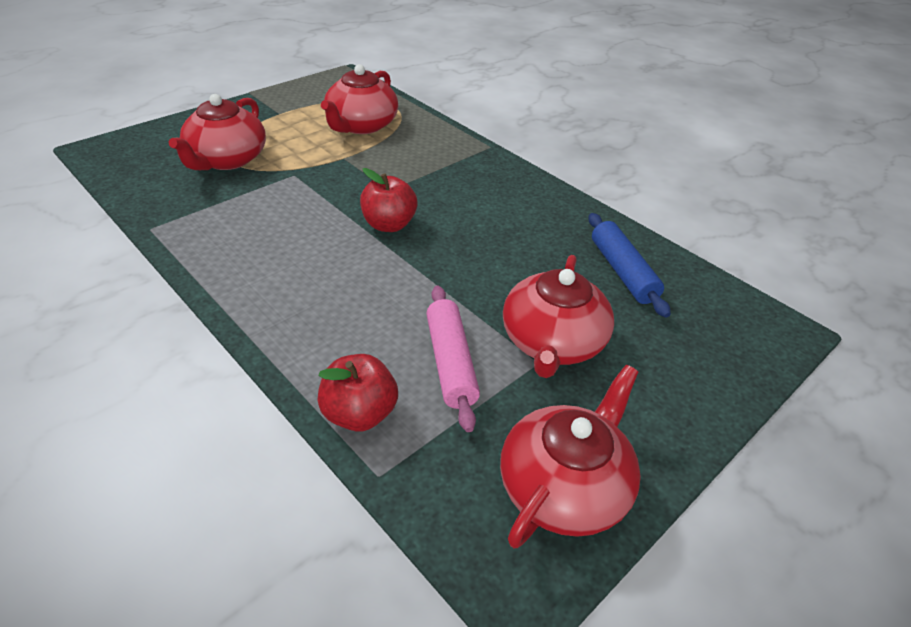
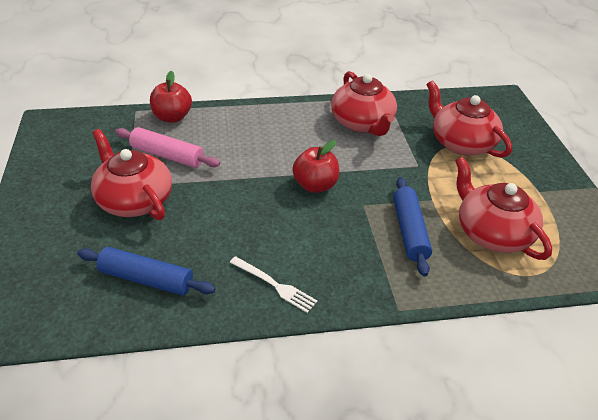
camera: 125 degrees right, 0 degrees up
red teapot [500,365,641,548] -> red teapot moved to [331,71,397,136]
none -> white fork [229,256,317,313]
none -> blue rolling pin [393,177,432,277]

